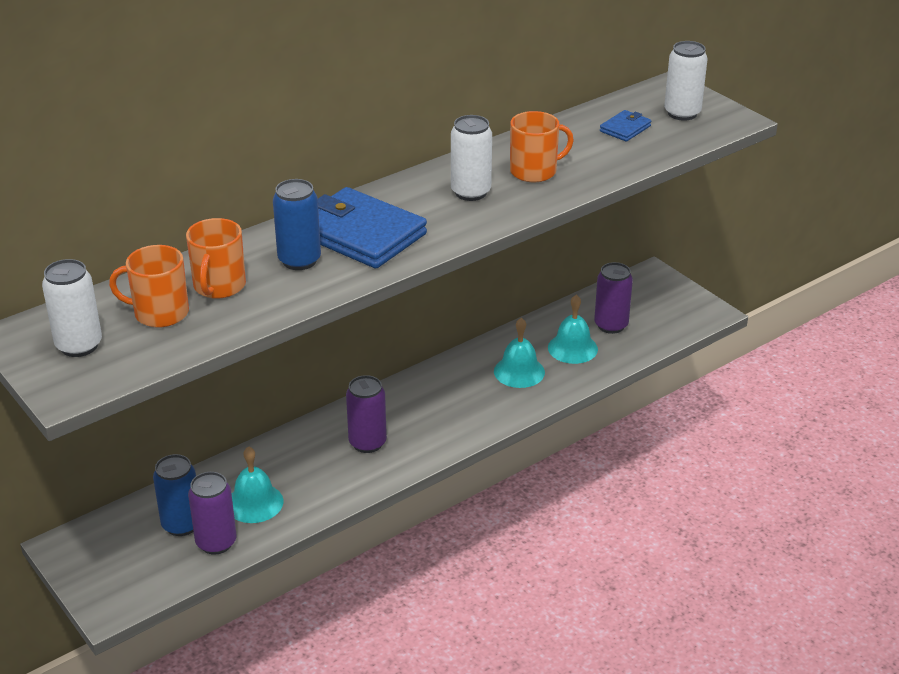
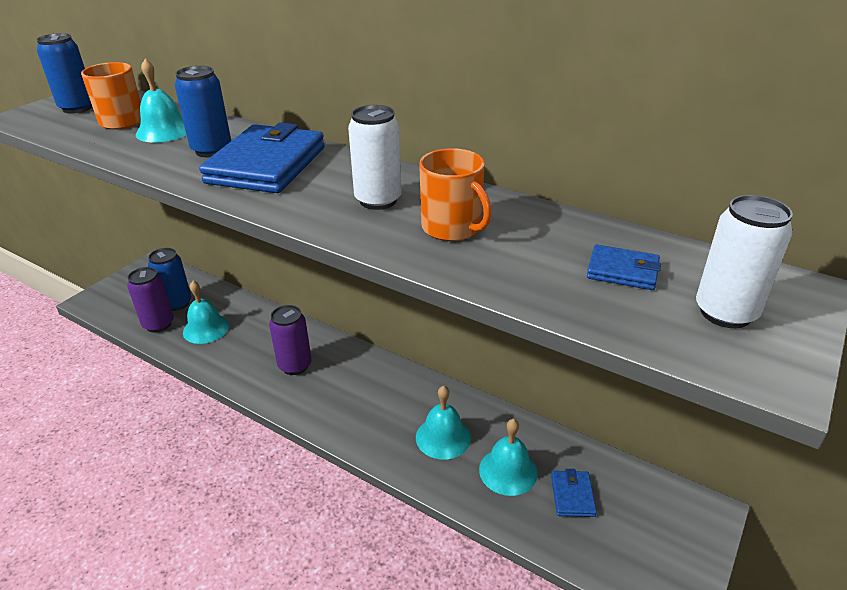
camera: 70 degrees right, 0 degrees up
white can [42,259,102,357] -> blue can [36,33,92,114]
orange mug [186,218,246,299] -> turquoise bell [136,59,186,143]
purple can [594,262,633,334] -> blue wallet [551,469,597,517]

